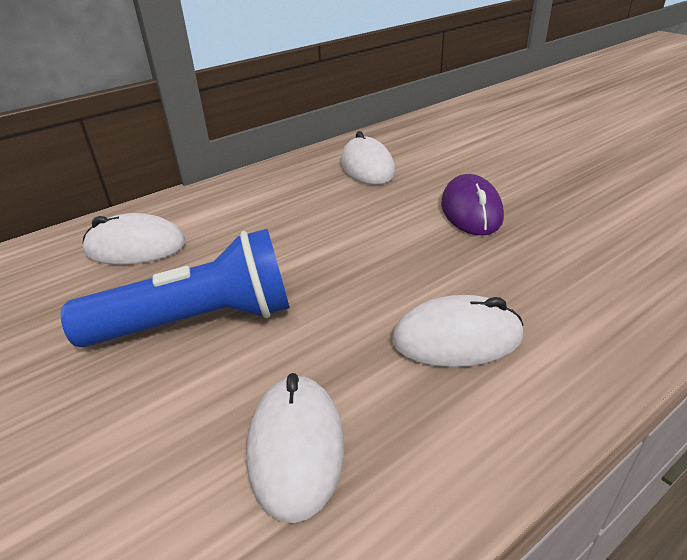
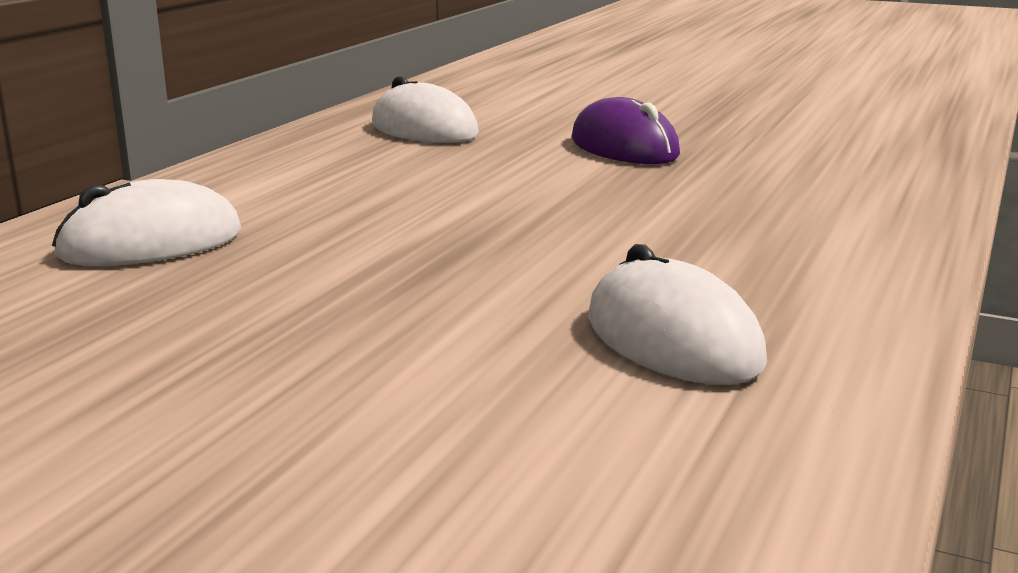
camera: 30 degrees left, 15 degrees down
blue flashlight [61,229,290,347] -> none
white mouse [392,295,524,367] -> none

